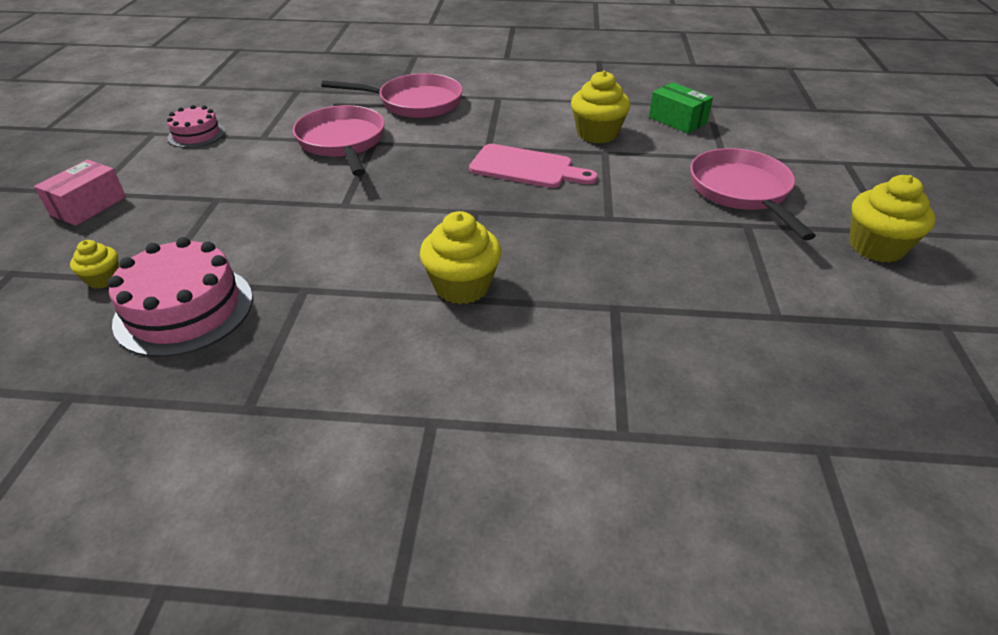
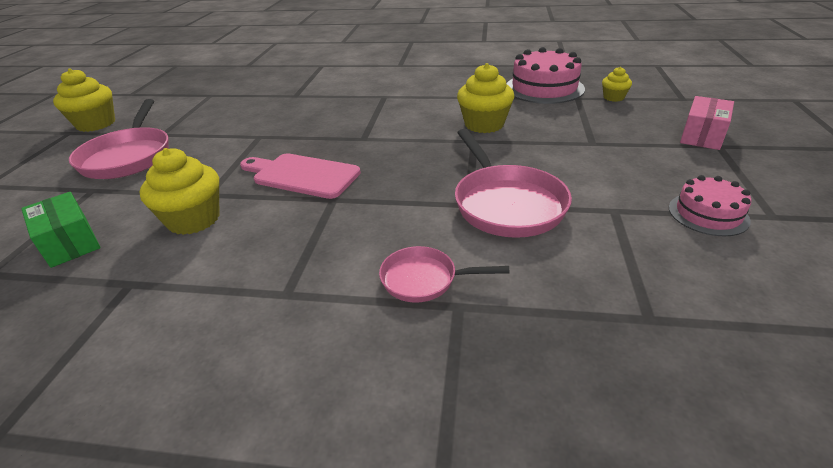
camera: 175 degrees left, 5 degrees down
pink pan [321,73,463,118] -> pink pan [379,246,510,303], size x0.56
yellow cupcake [420,211,501,304] -> yellow cupcake moved to [457,63,515,133]

